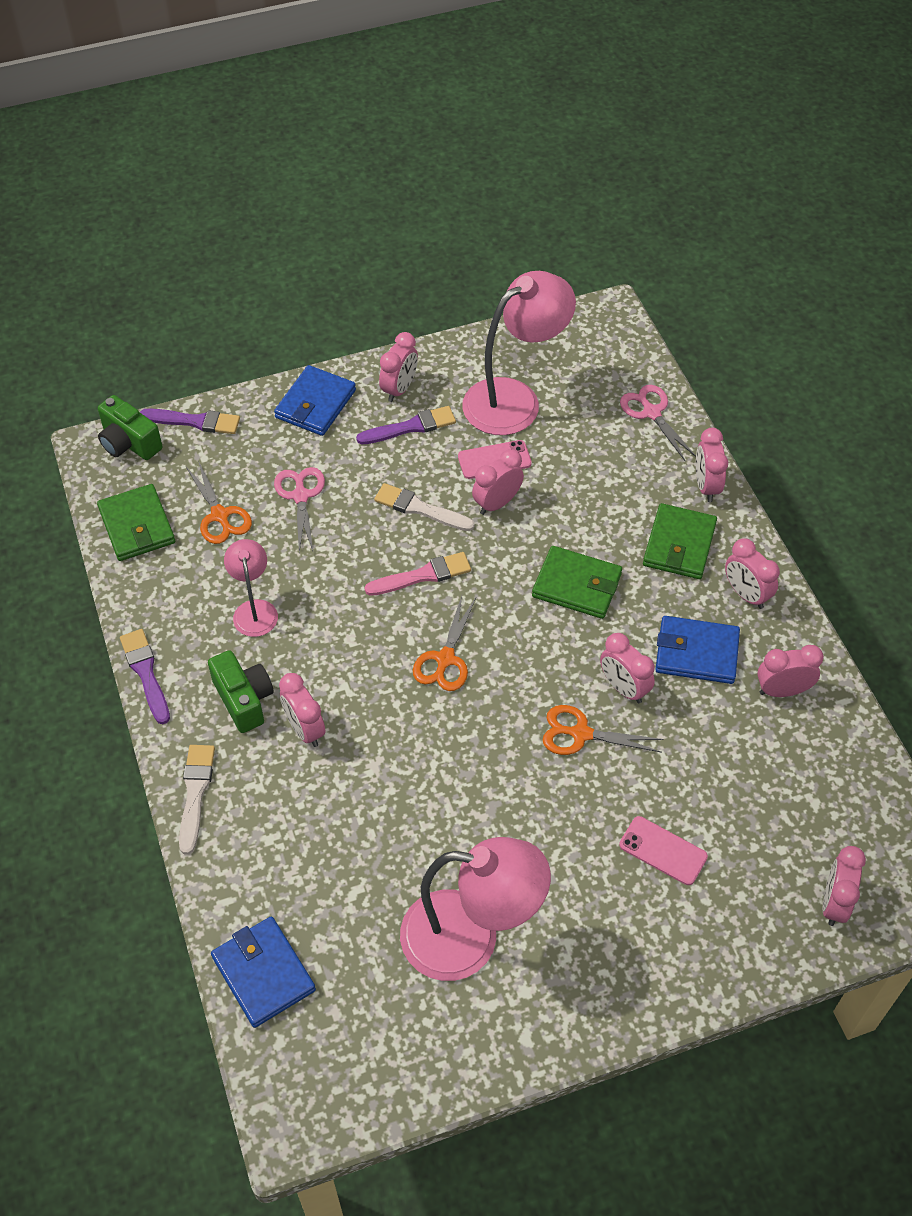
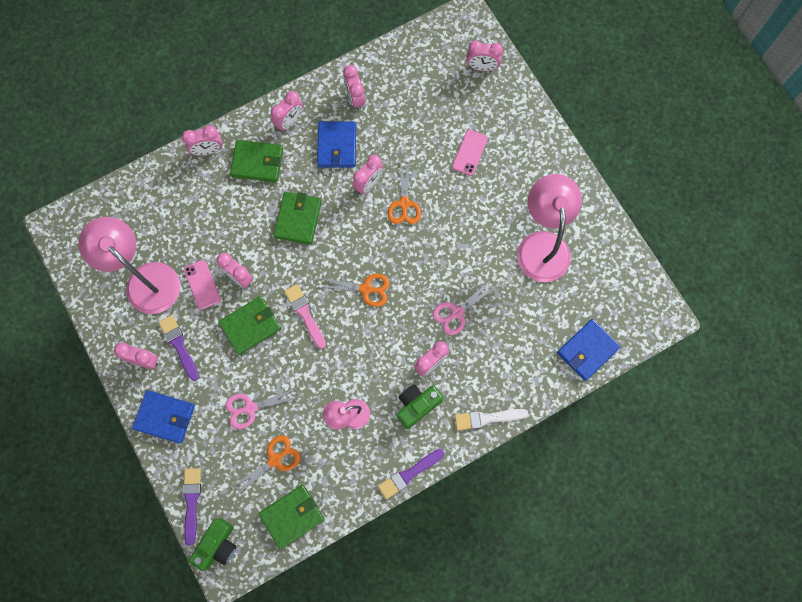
camera: 100 degrees left, 20 degrees up
white brush [374,483,475,531] -> green wallet [219,296,281,355]
pink scissors [620,385,696,462] -> pink scissors moved to [433,279,498,335]

